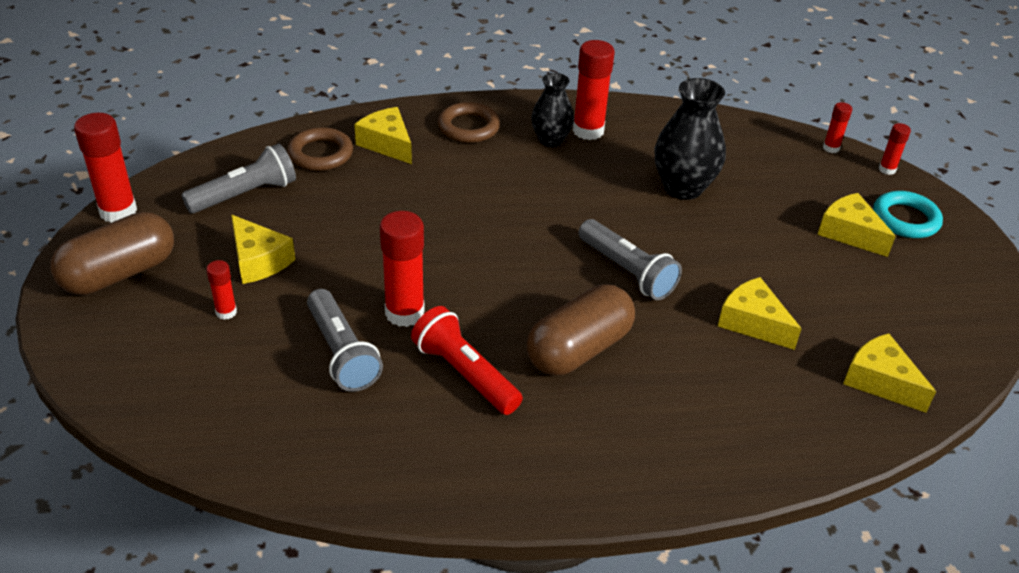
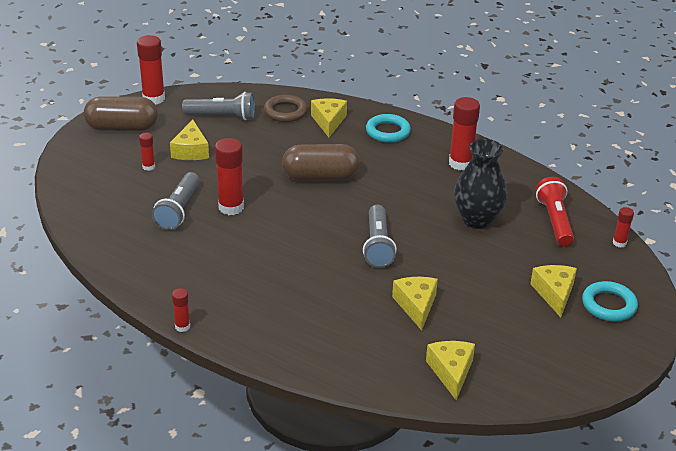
camera: 40 degrees right, 5 degrees down
red flashlight [411,306,523,415] -> red flashlight moved to [536,177,574,247]
brown ring [438,102,500,143] -> turquoise ring [366,114,411,143]
brown capsule [526,284,635,376] -> brown capsule moved to [282,144,360,181]
black vase [531,73,574,147] -> none
red glue stick [879,123,911,175] -> red glue stick moved to [172,288,190,332]

